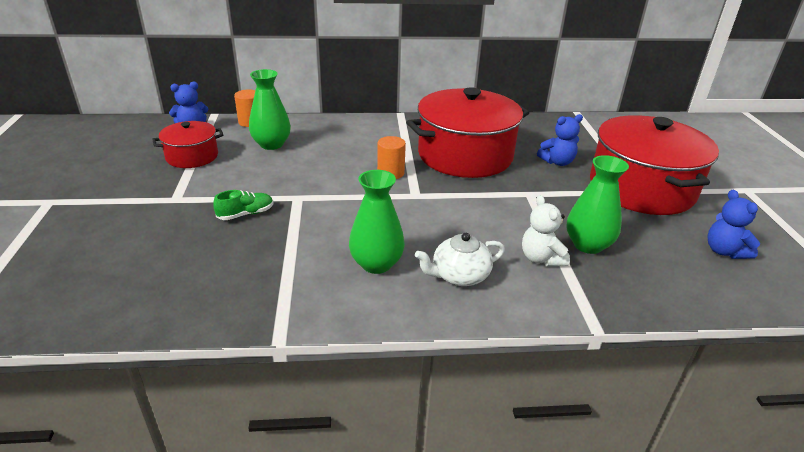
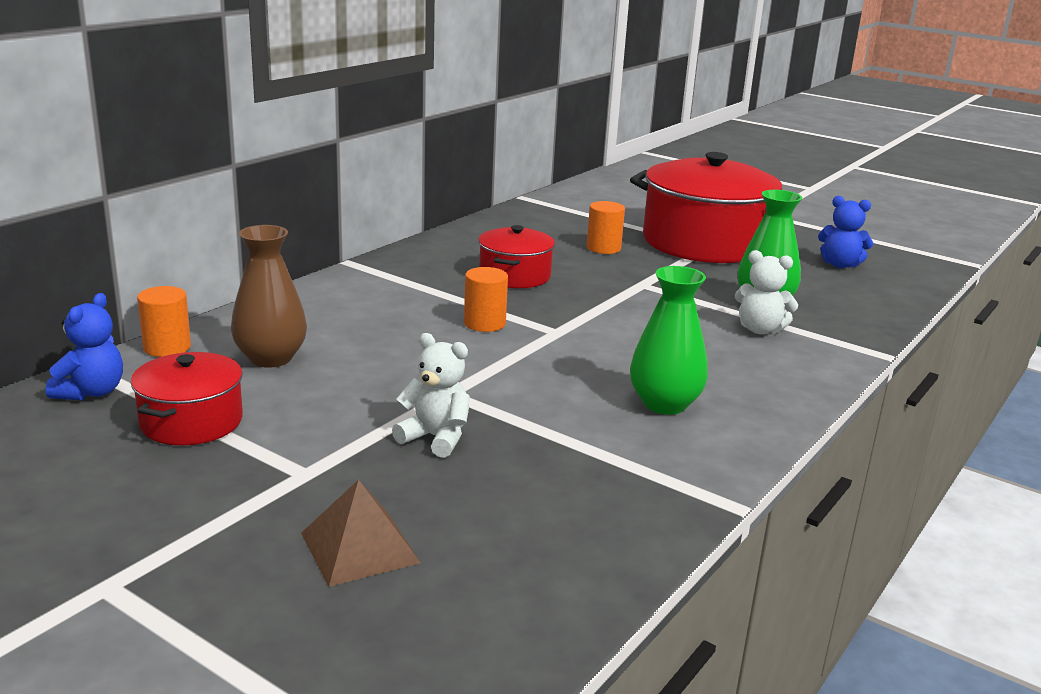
camera: 50 degrees left, 10 degrees down
green shoe [213,190,273,220] -> white teddy bear [392,333,470,458]
green vase [249,69,291,150] -> brown vase [231,225,307,368]
red pot [406,87,529,178] -> red pot [478,225,555,288], size x0.51
white teapot [415,233,505,286] -> none
blue teddy bear [537,114,583,166] -> orange cylinder [587,201,625,254]
none -> brown pyramid [301,480,421,587]

